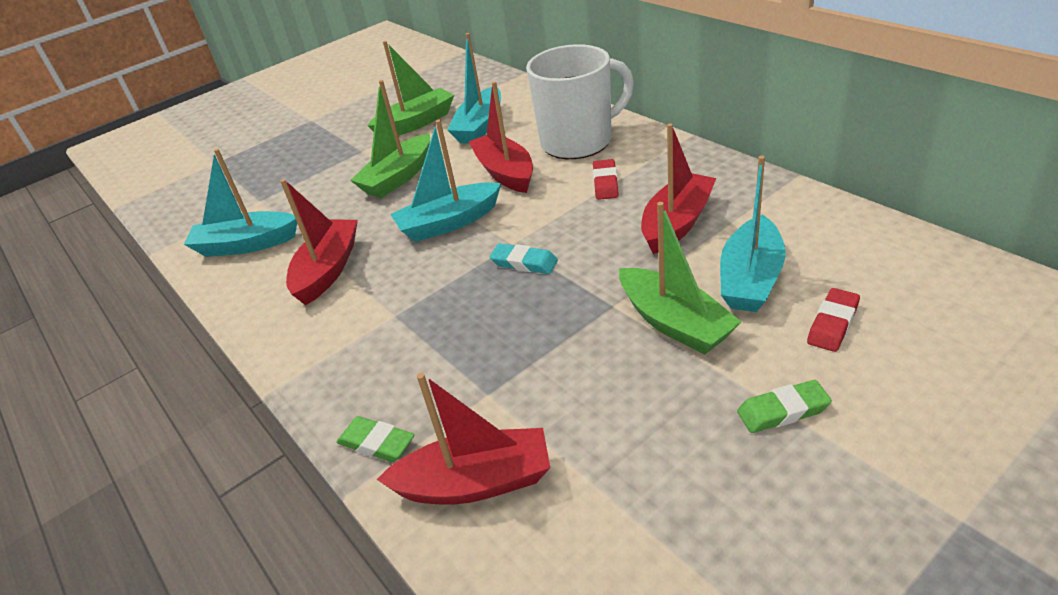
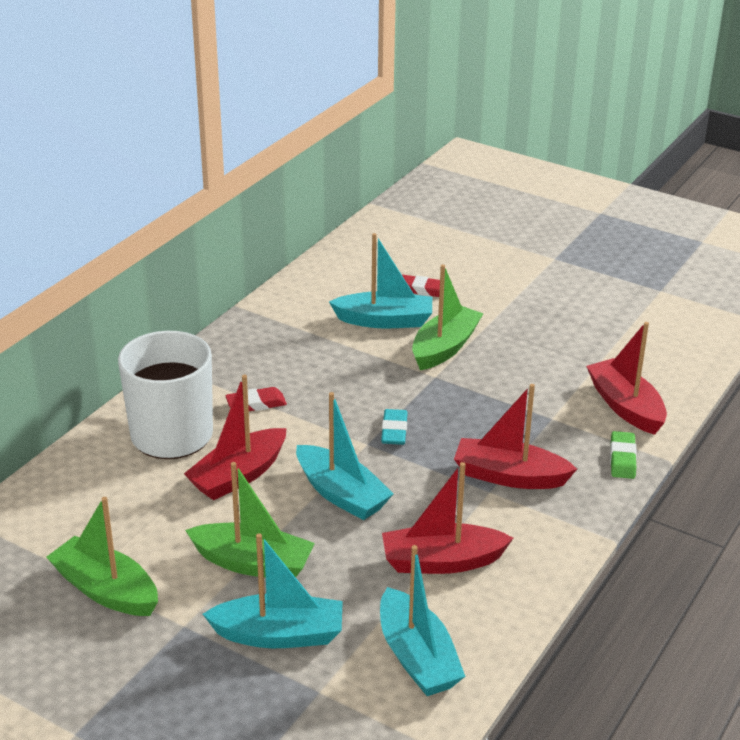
camera: 115 degrees left, 5 degrees down
turquoise boat [447,33,501,144] -> turquoise boat moved to [203,533,343,648]
red boat [641,123,716,254] -> red boat moved to [454,384,577,489]
green eraser [737,380,832,433] -> none

